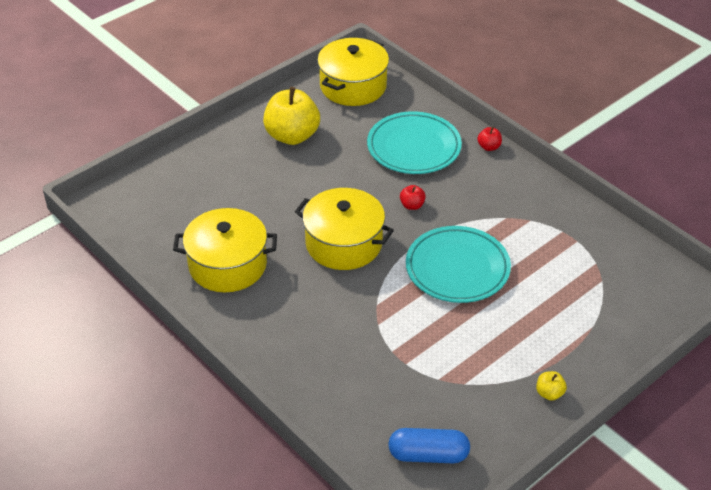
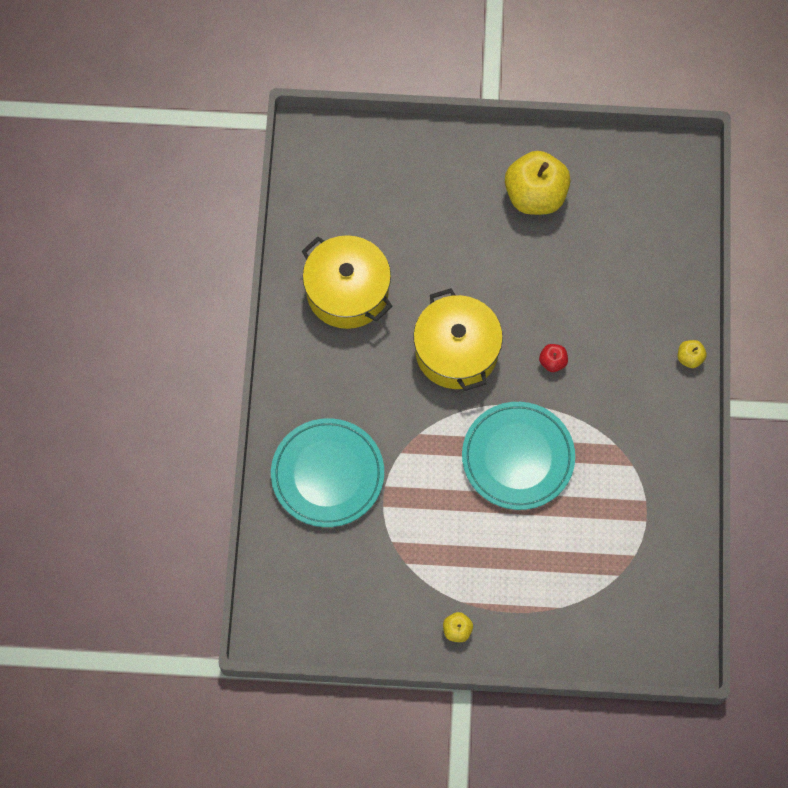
camera: 45 degrees right, 25 degrees up
yellow pot [317,38,389,106] -> none
turquoise plate [367,111,462,174] -> turquoise plate moved to [271,418,384,527]
blue capsule [388,428,470,463] -> none
red apple [477,127,502,151] -> yellow apple [678,340,706,368]

